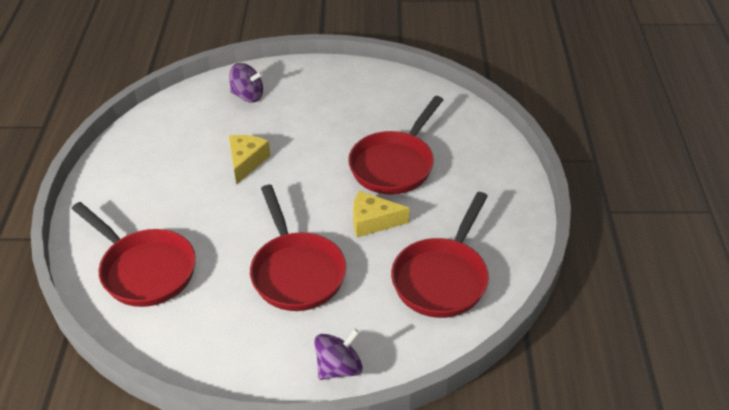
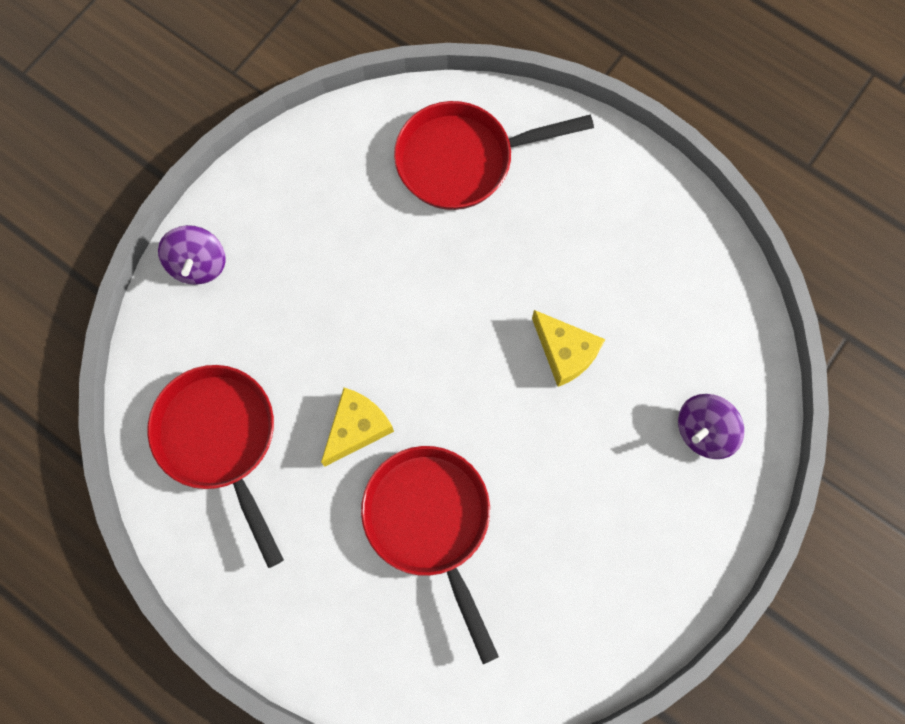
camera: 125 degrees right, 30 degrees up
red pan [250,185,346,311] -> none

